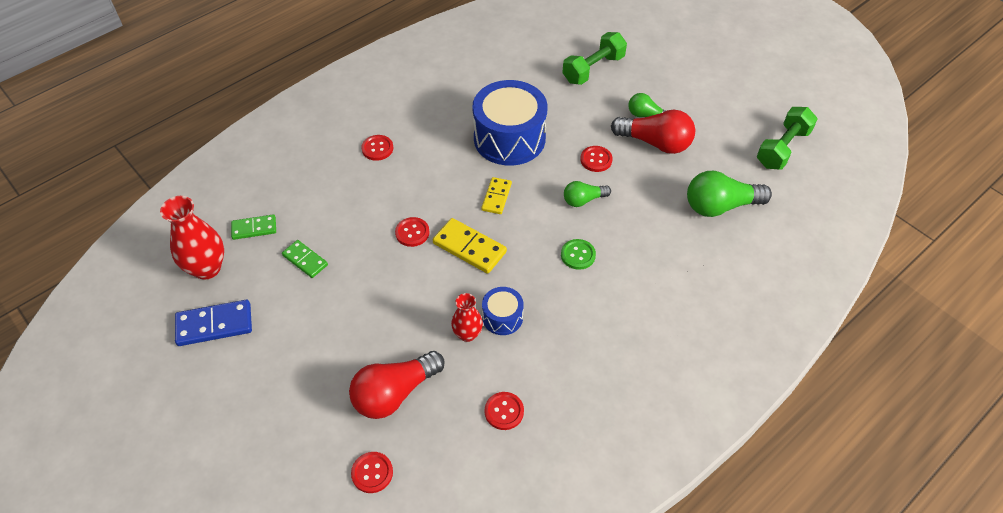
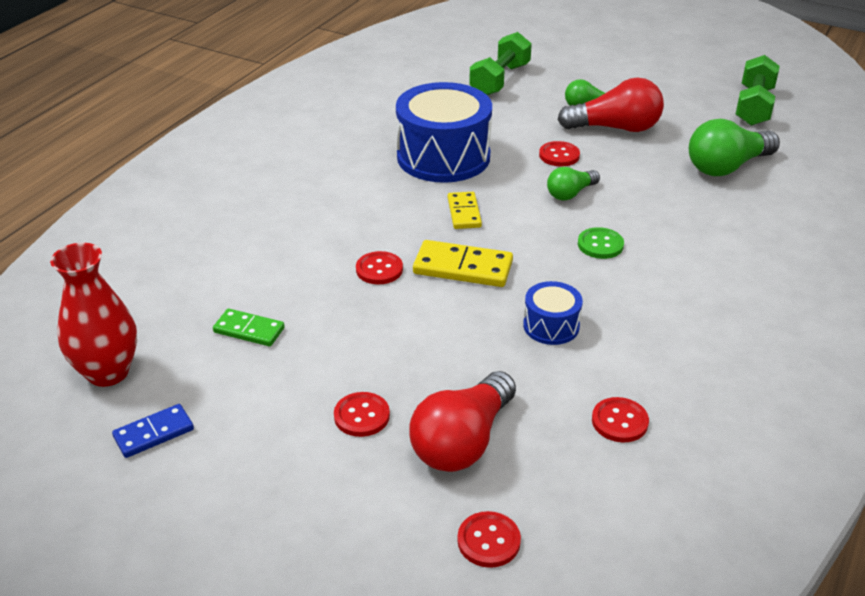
camera: 20 degrees left, 15 degrees down
blue domino [175,300,252,346] -> blue domino [112,404,194,458], size x0.64
green domino [231,214,276,240] -> none
red button [361,135,393,161] -> red button moved to [334,392,390,437]
red vase [451,293,483,342] -> none

